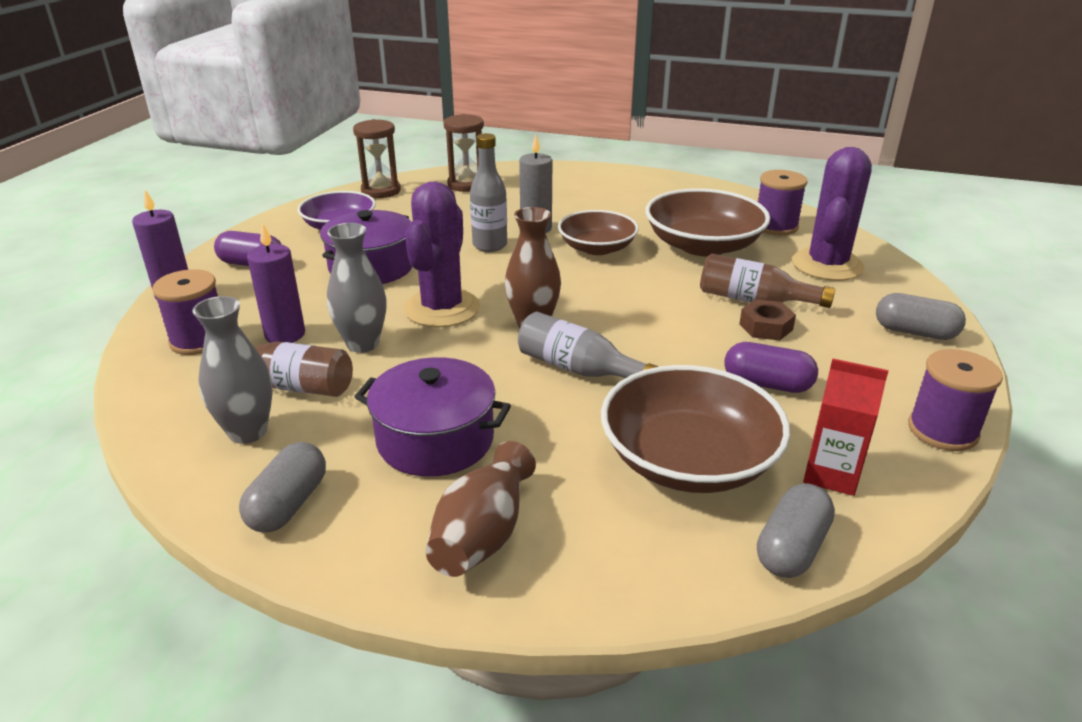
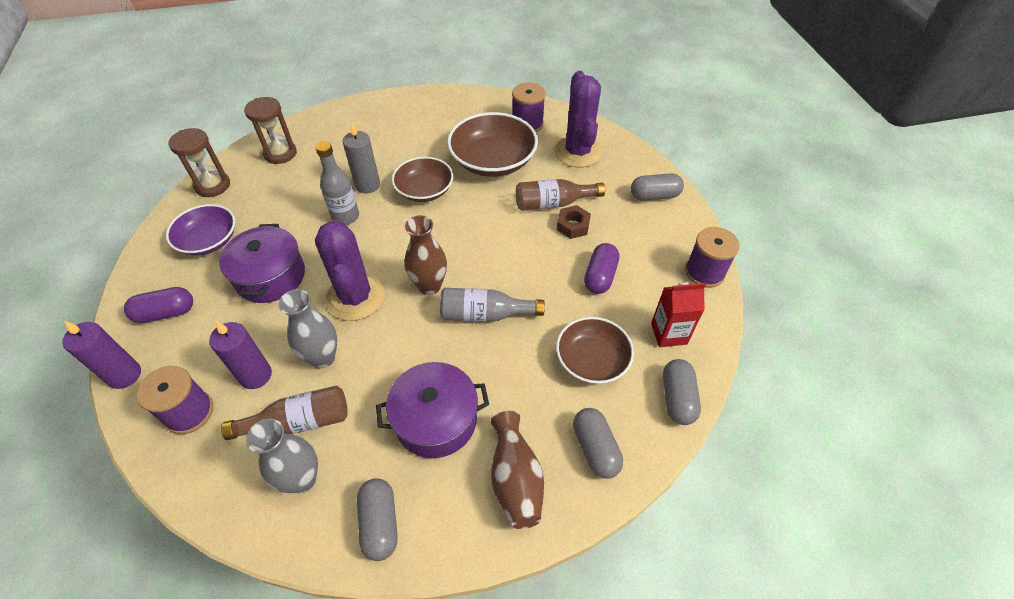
camera: 30 degrees left, 20 degrees up
brown bowl [601,365,790,493] -> brown bowl [556,317,634,384], size x0.66
purple capsule [724,342,818,393] -> purple capsule turned 60 degrees counterclockwise [584,243,619,294]
none -> grey capsule [573,408,623,478]

